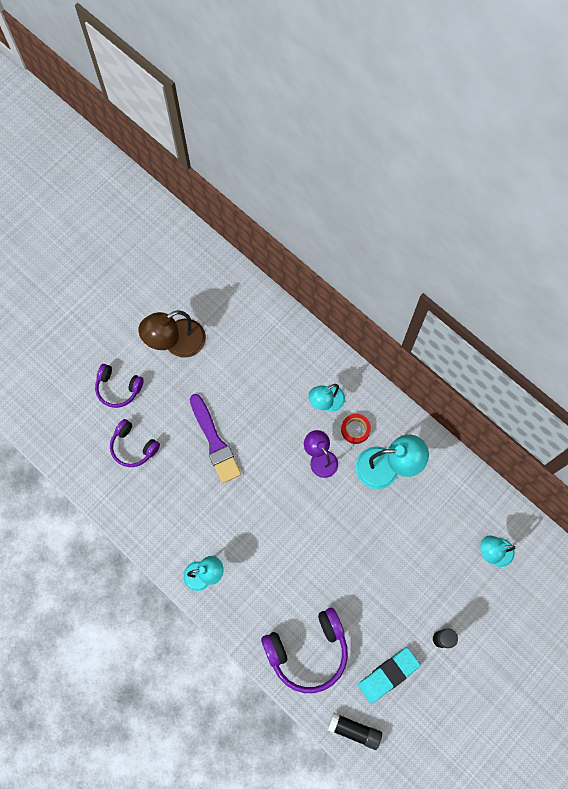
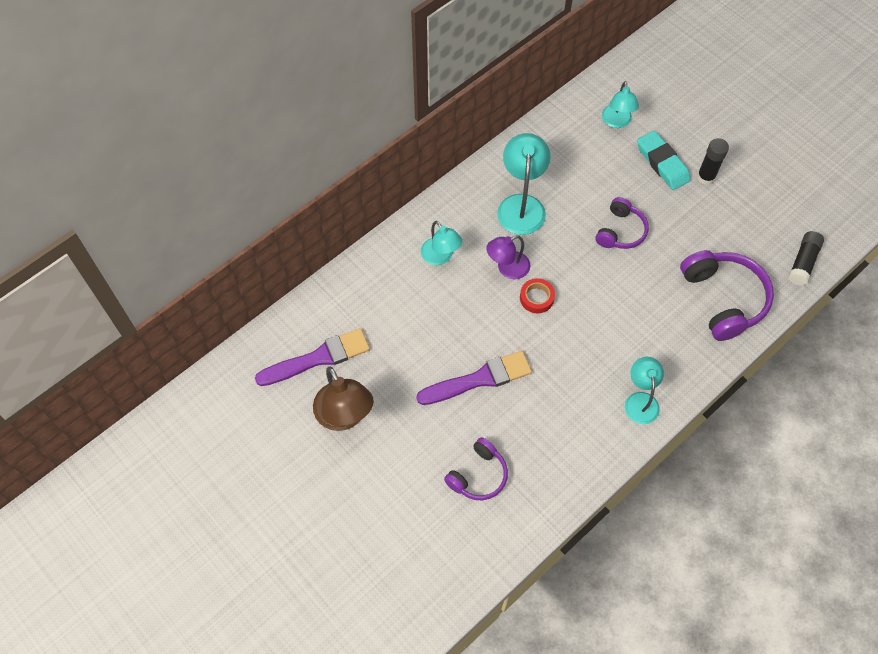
camera: 85 degrees left, 10 degrees down
purple headphones [95,364,144,408] -> purple headphones moved to [596,197,649,249]
red tape [341,414,371,444] -> red tape moved to [520,278,555,313]
turquoise eraser [358,648,421,703] -> turquoise eraser moved to [637,131,691,190]
none -> purple brush [255,328,370,386]

